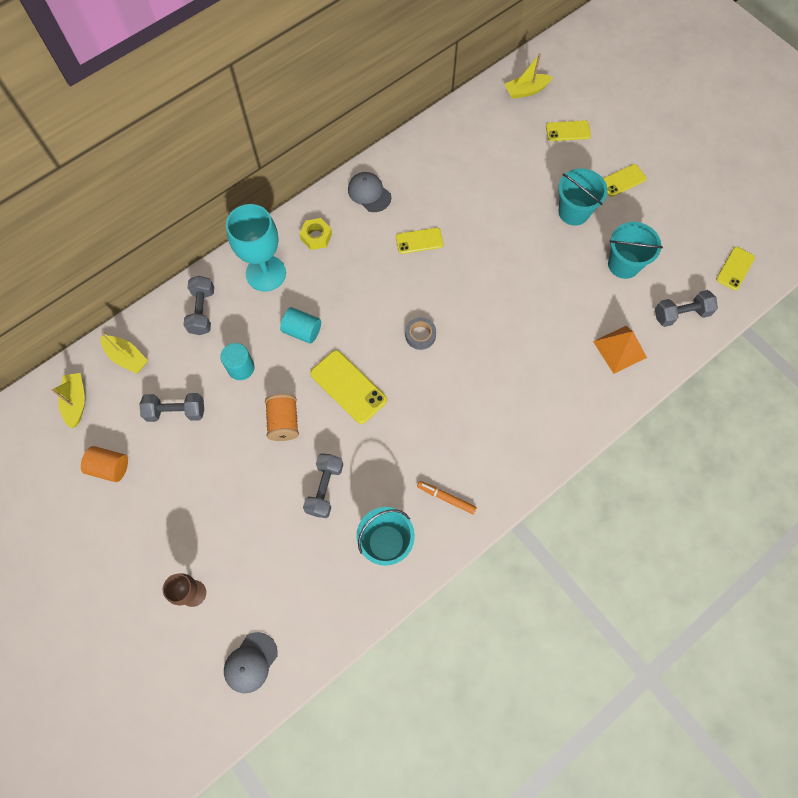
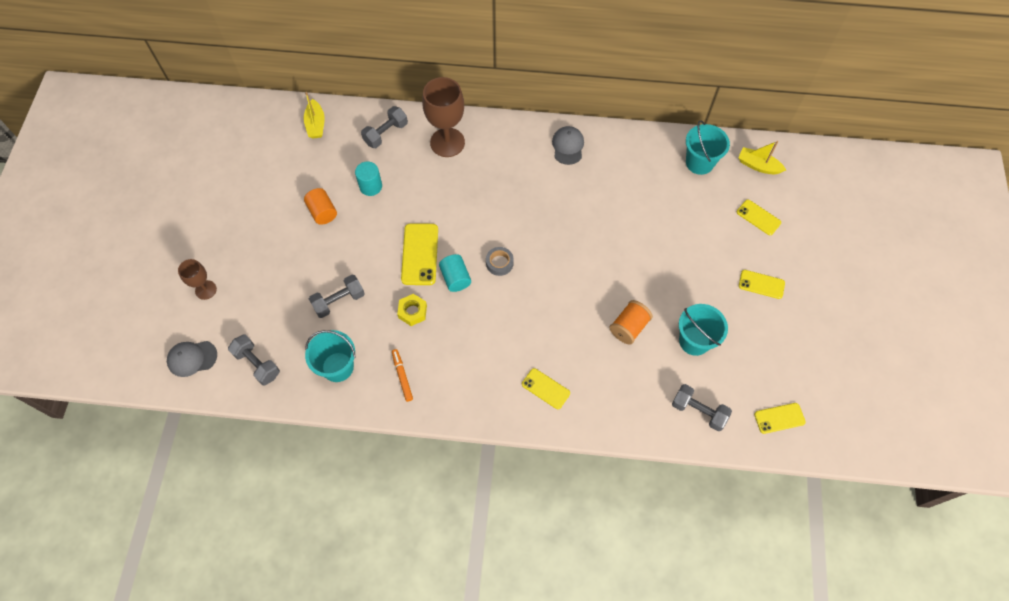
camera: 45 degrees right, 5 degrees down
yellow boat [51,373,85,428] -> none
orange cylinder [81,446,128,482] -> orange cylinder moved to [304,188,337,225]
grey dumbbell [139,393,204,422] -> grey dumbbell moved to [228,335,280,385]
turquoise goblet [226,204,286,292] -> brown goblet [422,77,465,157]
orange spool [265,394,299,441] -> orange spool moved to [609,300,653,345]
turquoise cylinder [280,307,321,344] -> turquoise cylinder moved to [439,254,471,292]
yellow nut [300,218,332,250] -> yellow nut moved to [397,294,427,326]
yellow phone [396,228,443,254] -> yellow phone moved to [522,368,570,409]
turquoise bucket [558,168,608,226] -> turquoise bucket moved to [686,120,730,175]
orange pyramid [593,326,647,374] -> none

